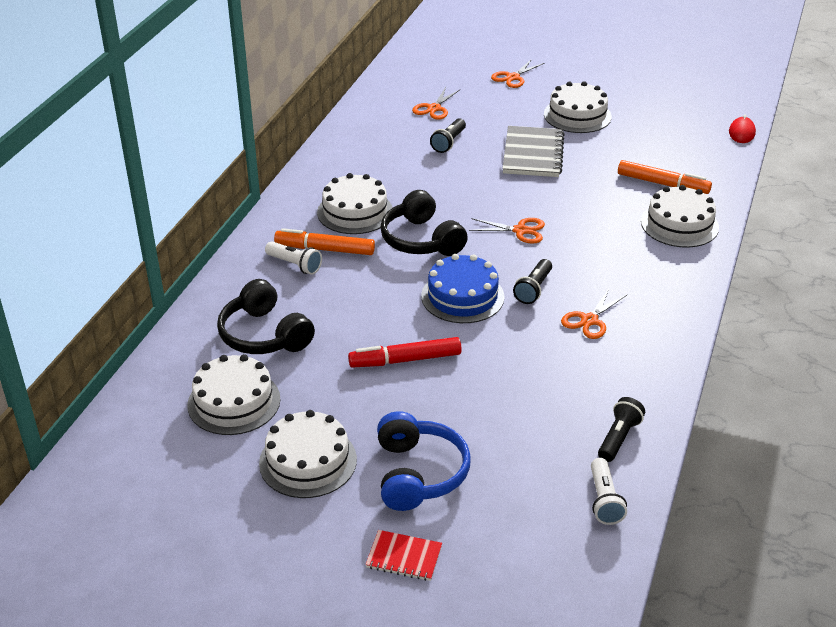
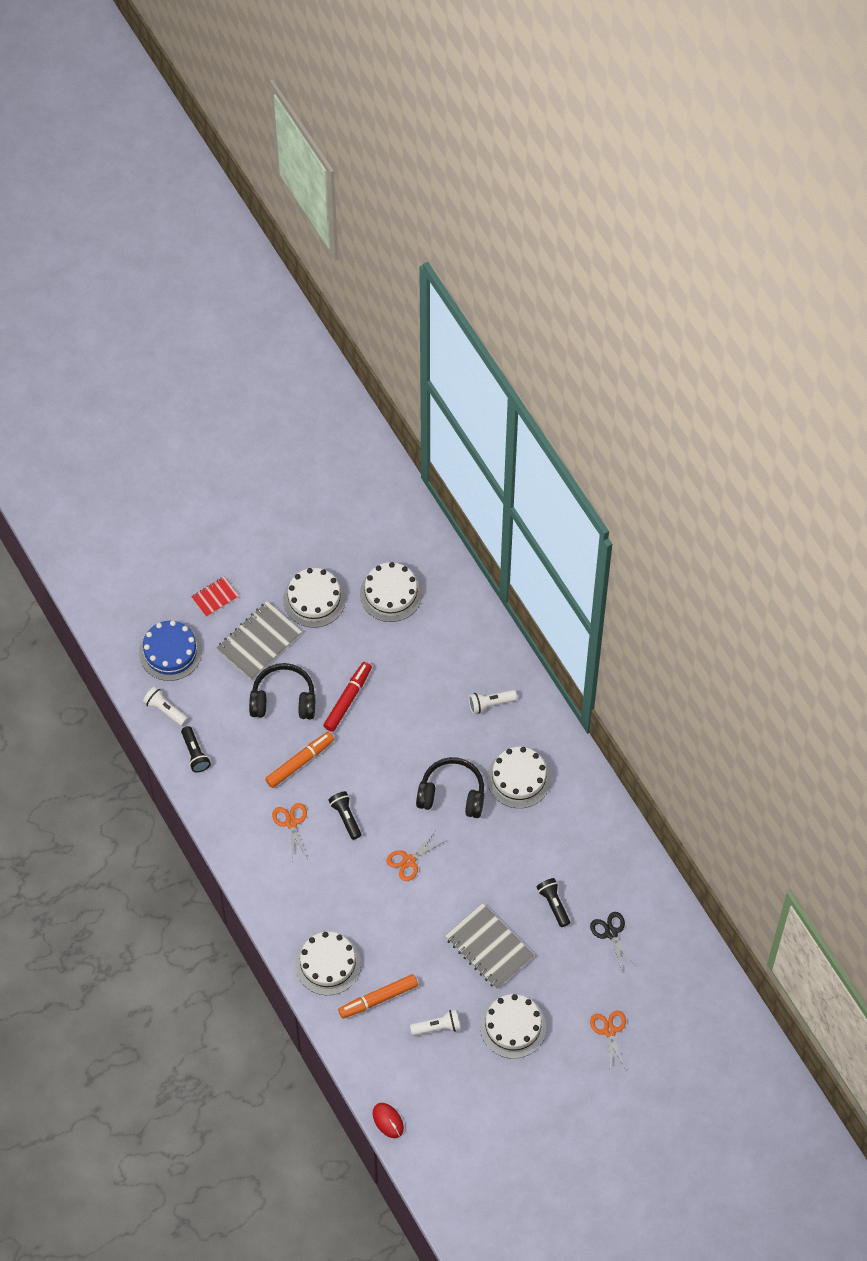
camera: 130 degrees right, 25 degrees up
black headphones [217,279,315,354] -> black headphones moved to [249,663,315,719]
orange marker [274,228,375,255] -> orange marker moved to [265,732,334,788]
blue headphones [377,411,471,511] -> grey notebook [216,601,302,680]
orange scissors [412,87,461,120] -> black scissors [590,912,637,971]
blue cake [421,254,505,323] -> blue cake moved to [139,620,202,681]
none -> white flashlight [410,1010,461,1036]

